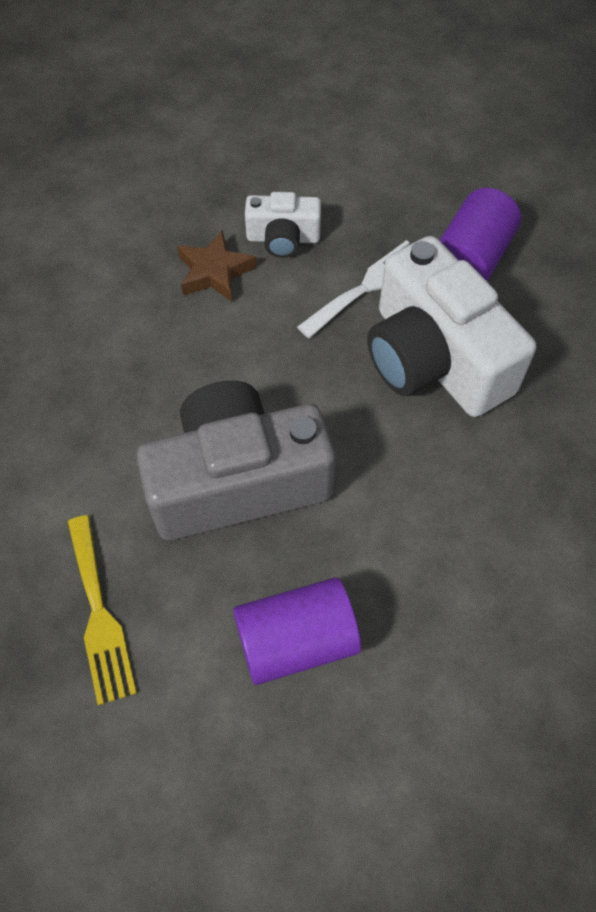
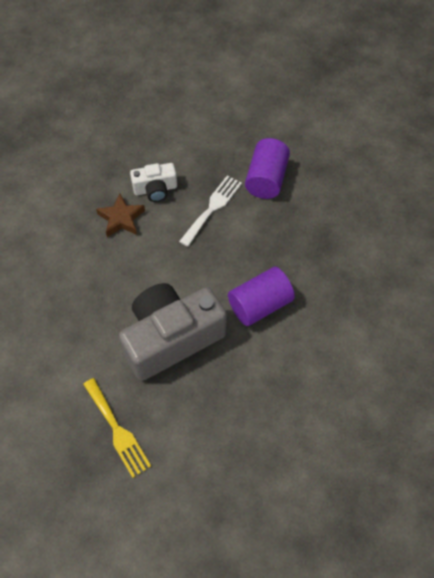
camera: 15 degrees left, 0 degrees up
purple cylinder [233,577,361,685] -> purple cylinder moved to [228,267,295,326]
white camera [367,236,536,417] -> none

